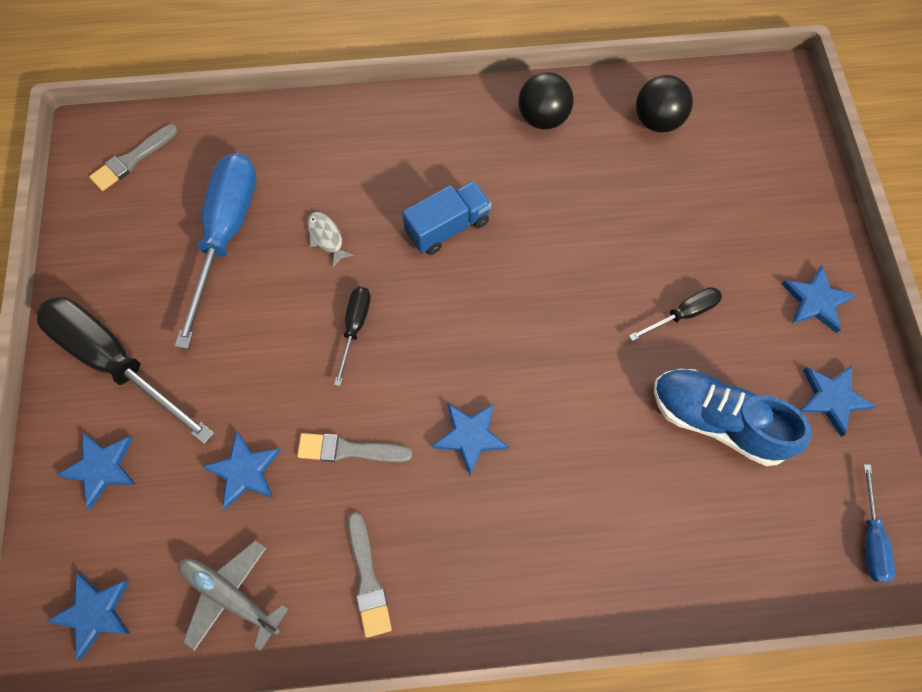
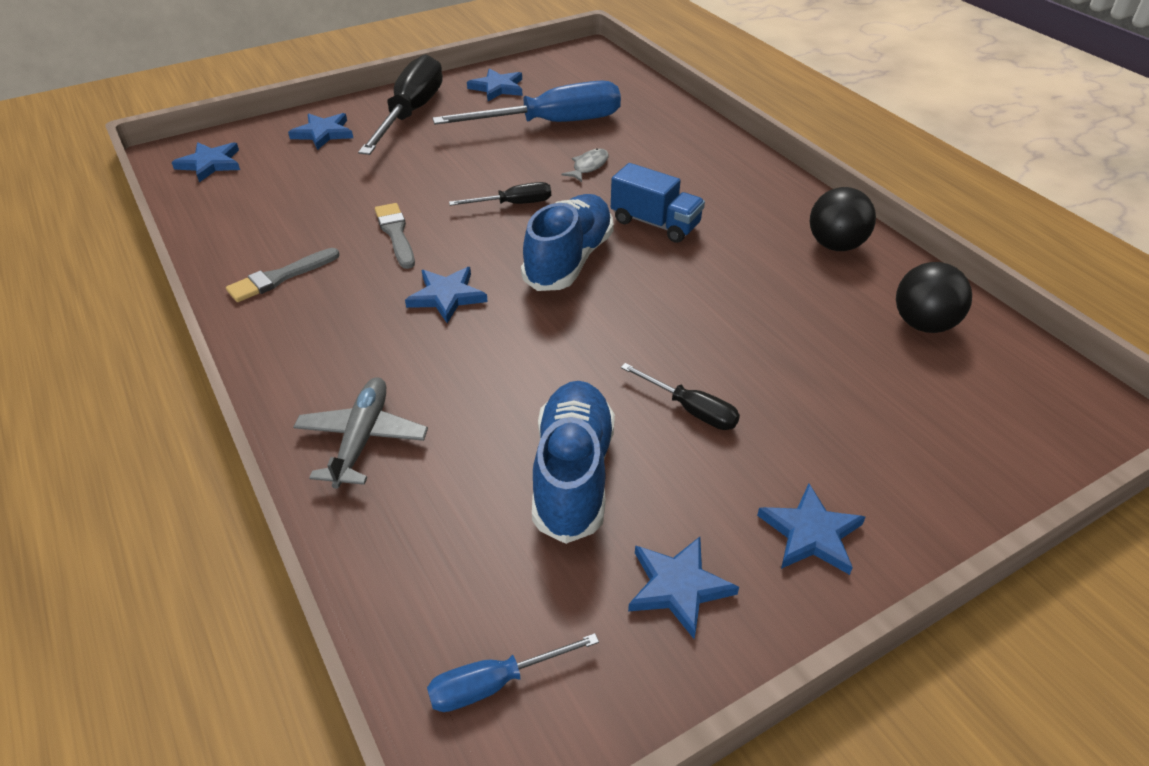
camera: 65 degrees right, 25 degrees down
grey brush [89,124,177,191] -> none
grey plane [178,541,289,651] -> grey plane moved to [293,377,428,489]
blue star [202,432,281,509] -> blue star moved to [467,68,523,101]
none -> blue shoe [521,194,614,291]

